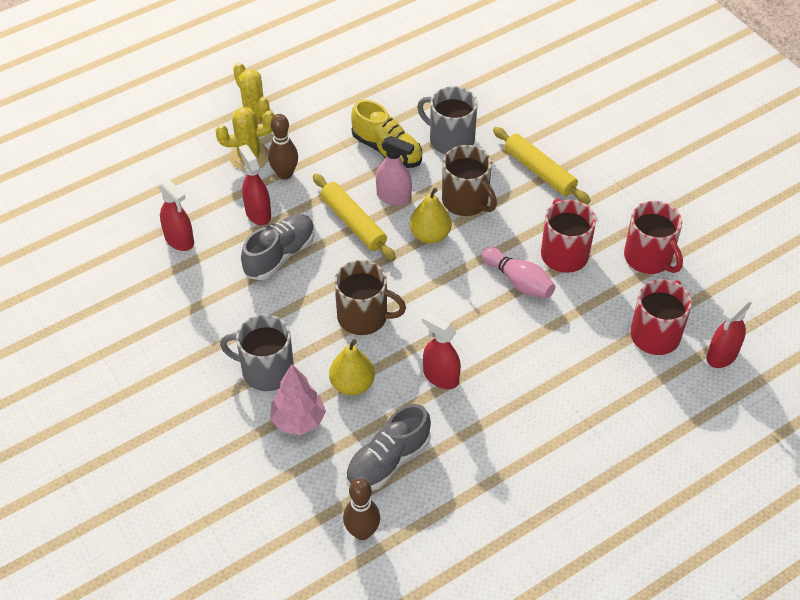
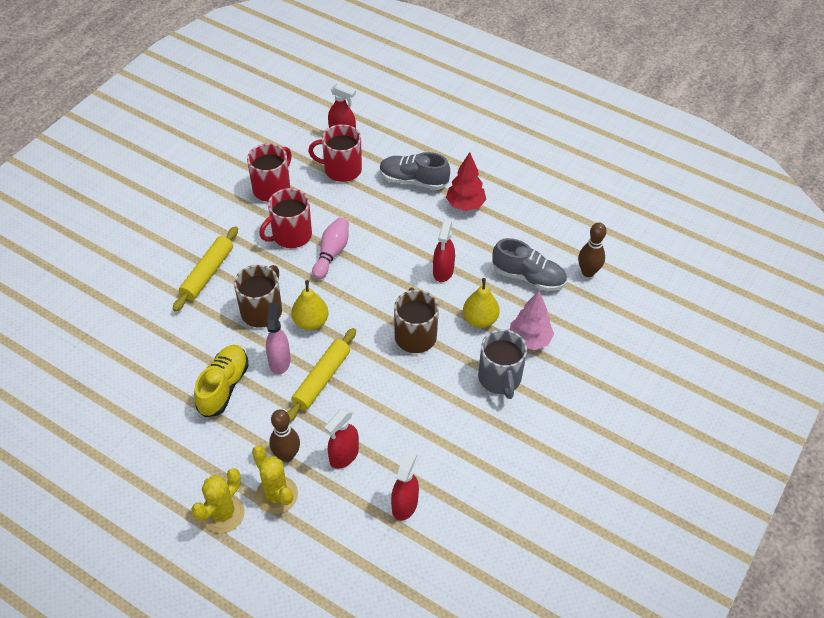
camera: 115 degrees left, 0 degrees up
grey shoe [241,214,315,280] -> grey shoe moved to [380,152,450,190]
grey mug [417,86,478,154] -> none
none -> red tree [446,152,486,211]

